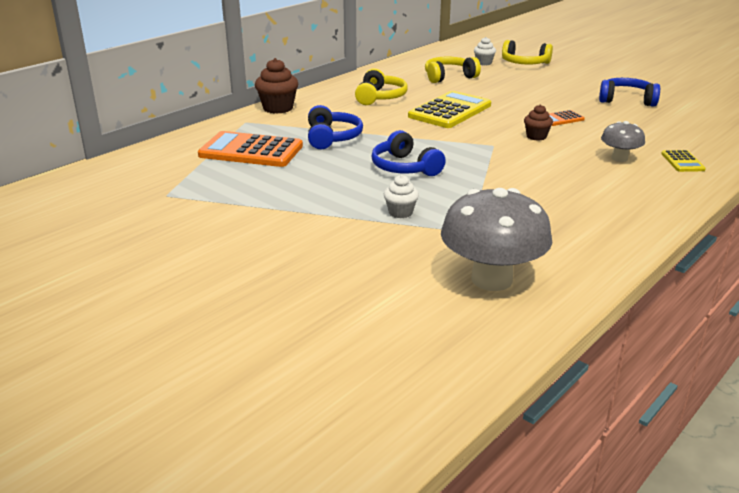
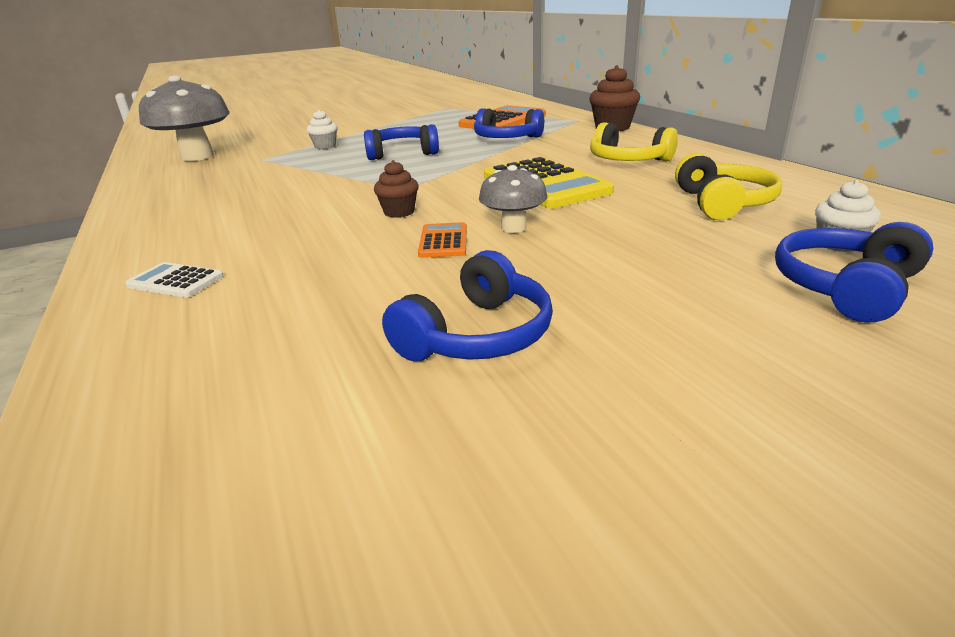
camera: 115 degrees right, 0 degrees up
yellow headphones [502,40,553,65] -> blue headphones [775,222,933,323]
grey mushroom [601,121,645,162] -> grey mushroom moved to [479,165,547,233]
yellow calculator [661,150,706,172] -> white calculator [125,262,223,298]

